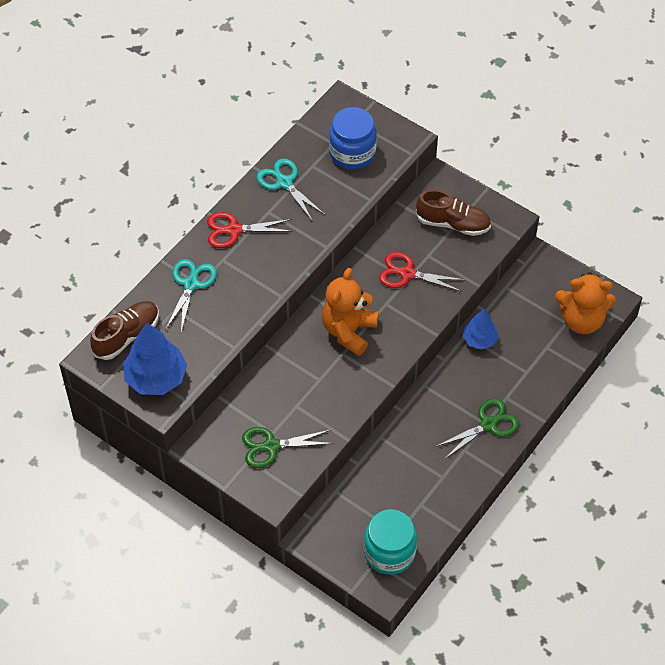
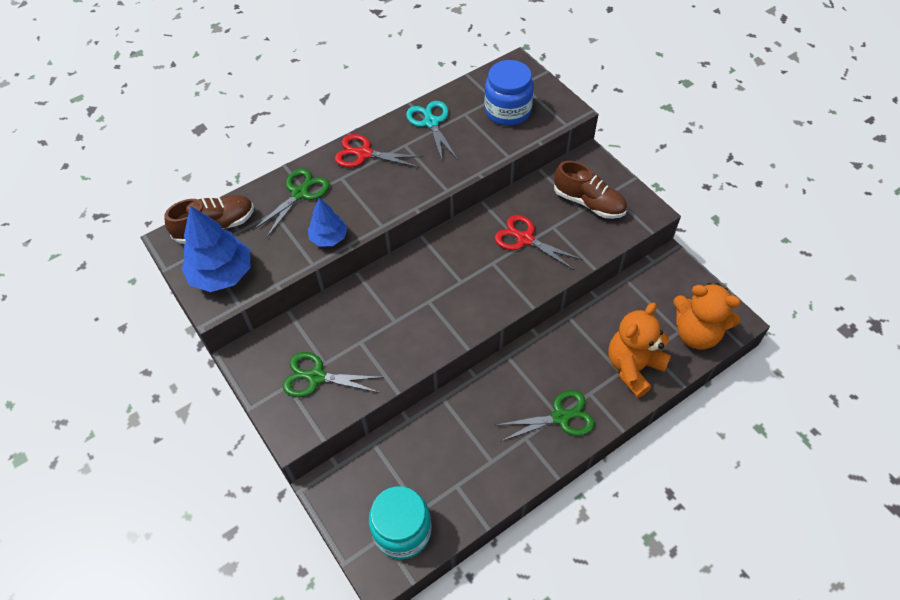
camera: 20 degrees right, 0 degrees up
turquoise scissors [165,259,217,332] -> green scissors [253,168,330,237]
orange teddy bear [322,268,379,356] -> orange teddy bear moved to [608,303,671,398]
blue tree [463,309,499,350] -> blue tree moved to [308,198,347,247]

